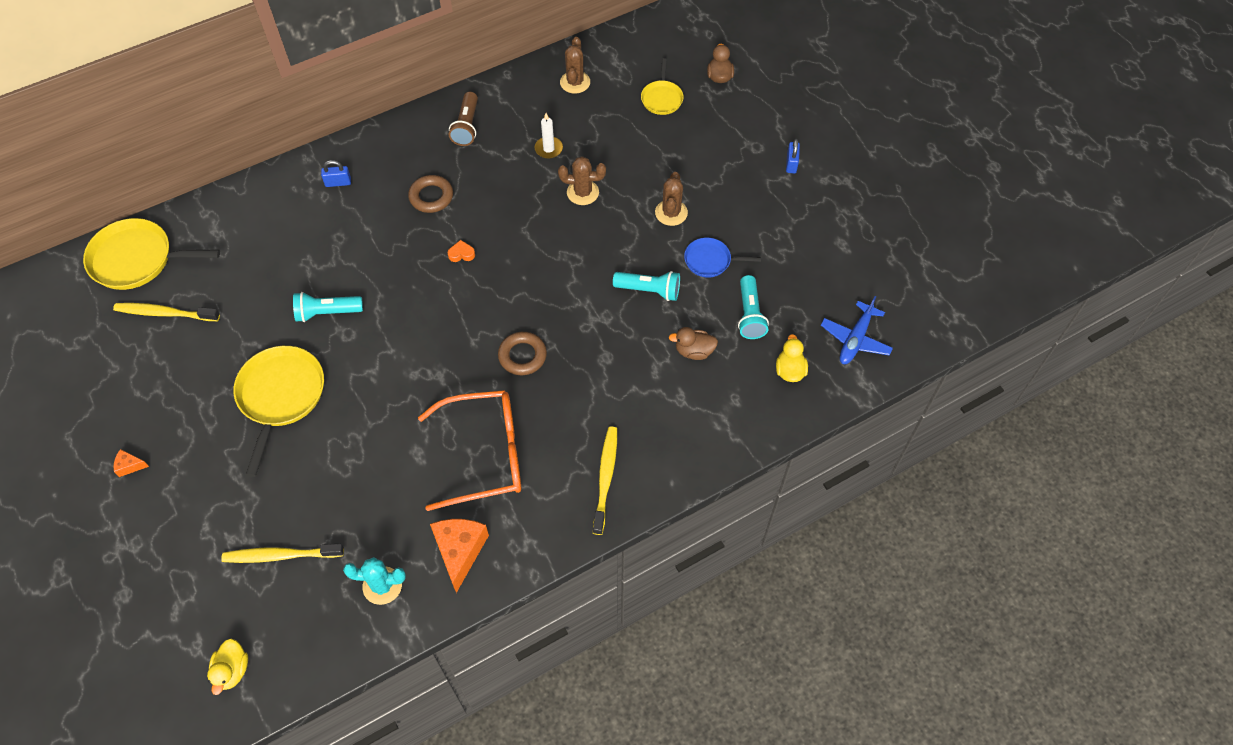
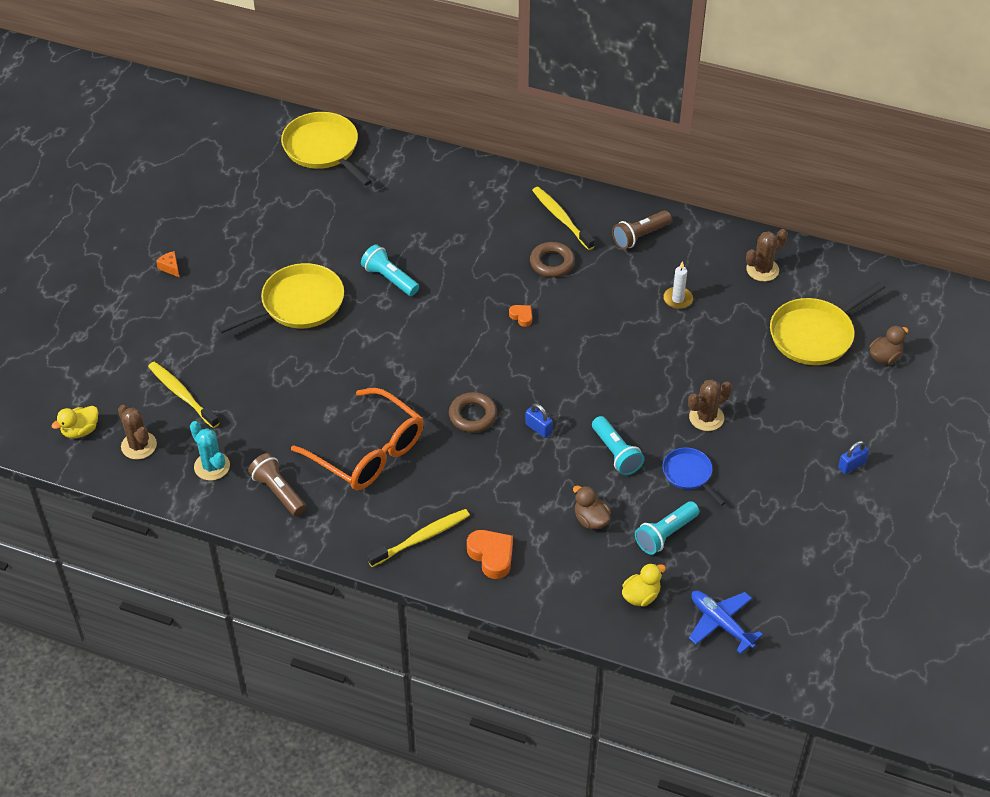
camera: 50 degrees right, 10 degrees down
yellow toothbrush [113,303,220,321] -> yellow toothbrush moved to [532,187,595,250]
blue padlock [321,160,351,187] -> blue padlock moved to [525,403,553,438]
orange cheese [430,519,489,593] -> brown flashlight [248,453,306,516]
brown cactus [558,156,606,205] -> brown cactus moved to [118,405,157,460]
yellow pan [641,58,684,115] -> yellow pan [770,281,885,365], size x1.79
blue plane [821,296,893,364] -> blue plane turned 60 degrees clockwise [689,591,763,654]
none -> orange heart [467,530,513,579]

